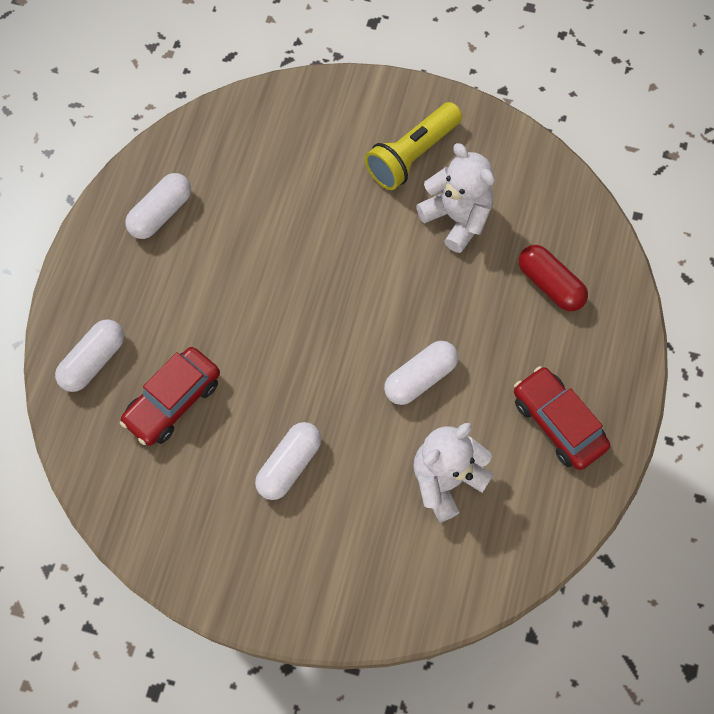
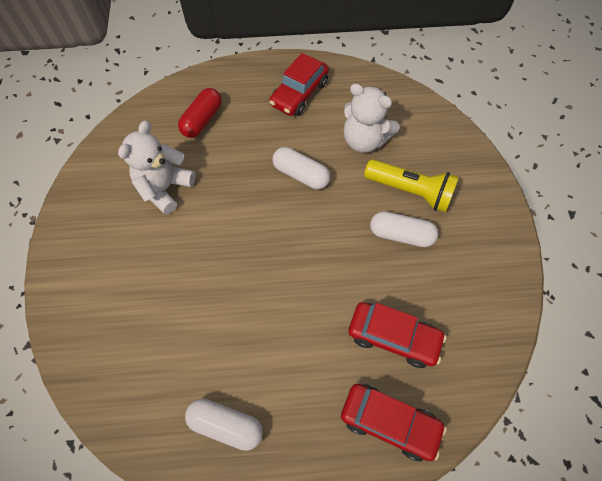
camera: 110 degrees left, 5 degrees down
white capsule [55,319,124,392] -> red car [341,384,447,462]
yellow flashlight [365,102,462,190] -> yellow flashlight moved to [364,159,459,212]

